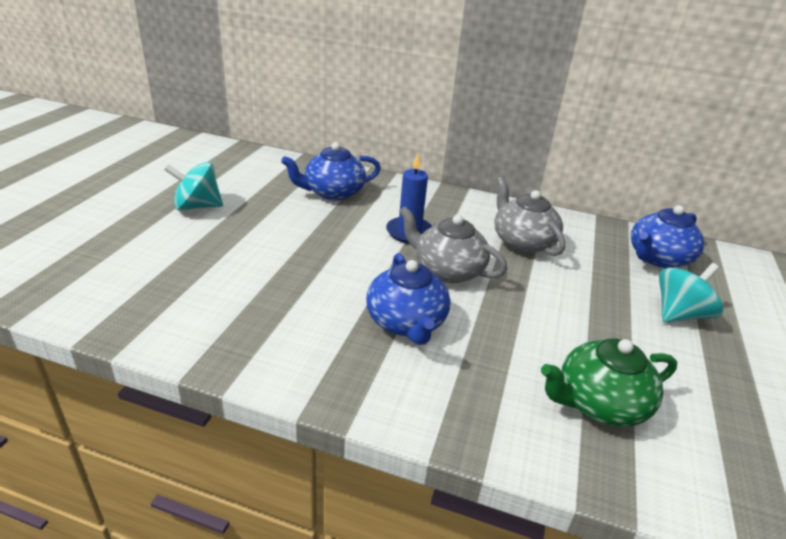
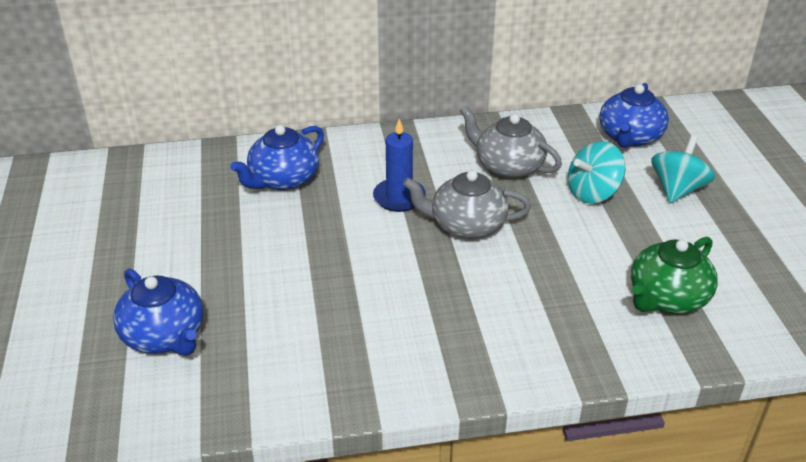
camera: 25 degrees left, 5 degrees up
turquoise spinning top [164,162,223,211] -> turquoise spinning top moved to [568,141,625,203]
blue teapot [366,253,451,345] -> blue teapot moved to [113,269,204,356]

